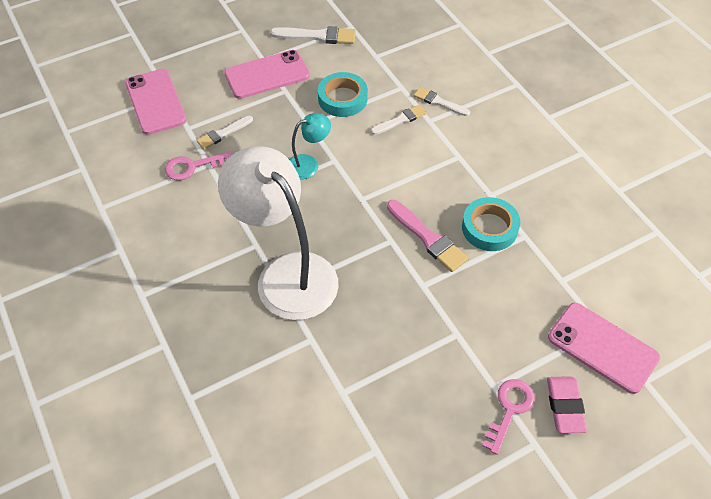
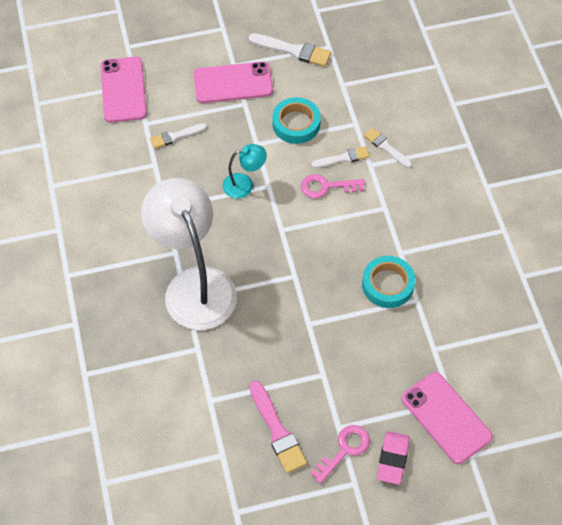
camera: 15 degrees right, 5 degrees up
pink key [165,151,232,180] -> pink key moved to [301,174,365,198]
pink brush [387,200,468,272] -> pink brush moved to [249,380,307,473]

